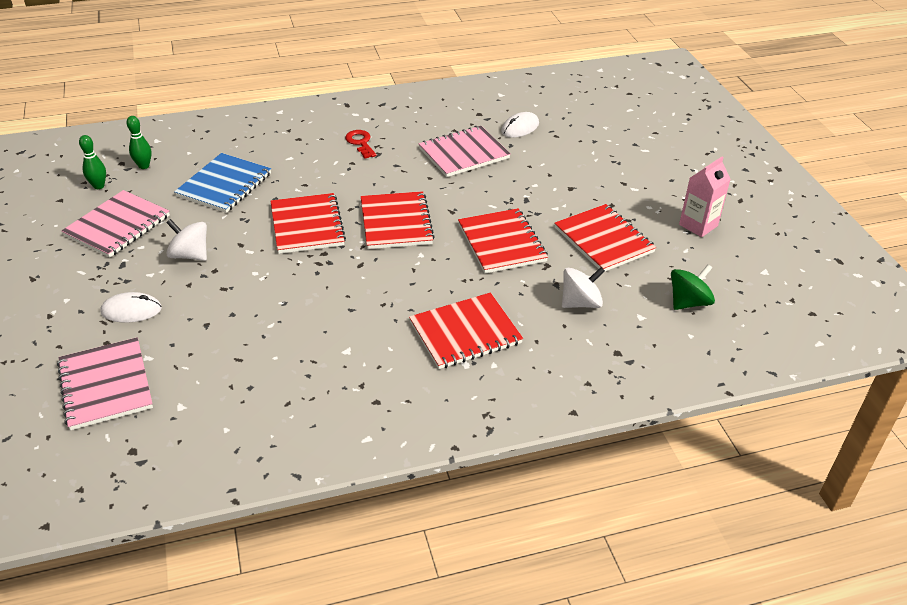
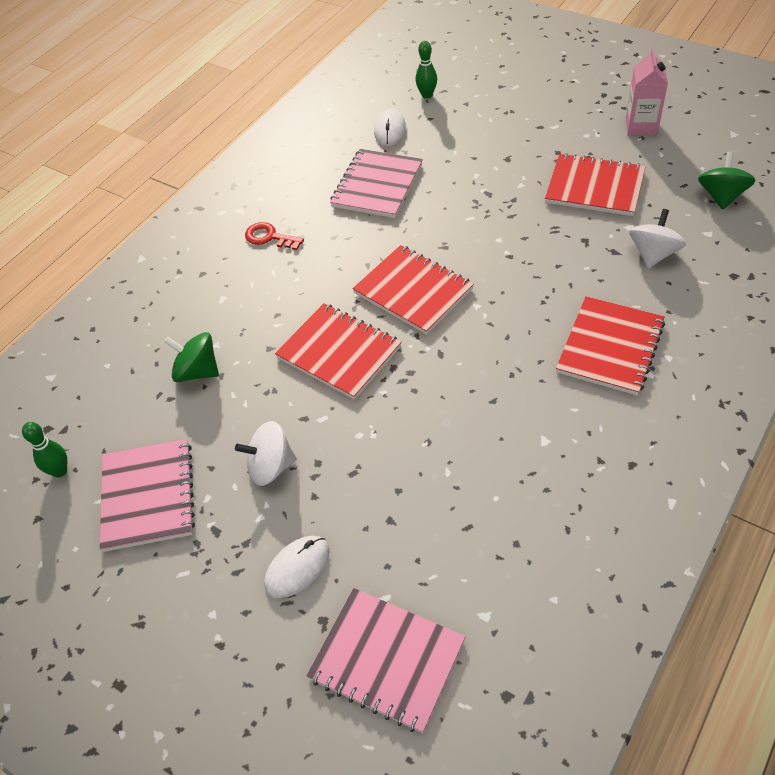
camera: 35 degrees left, 10 degrees up
green bowling pin [126,116,152,169] -> green bowling pin moved to [415,41,437,99]
blue notebook [174,153,271,213] -> green spinning top [164,332,219,382]
red notebook [458,208,548,274] -> none

